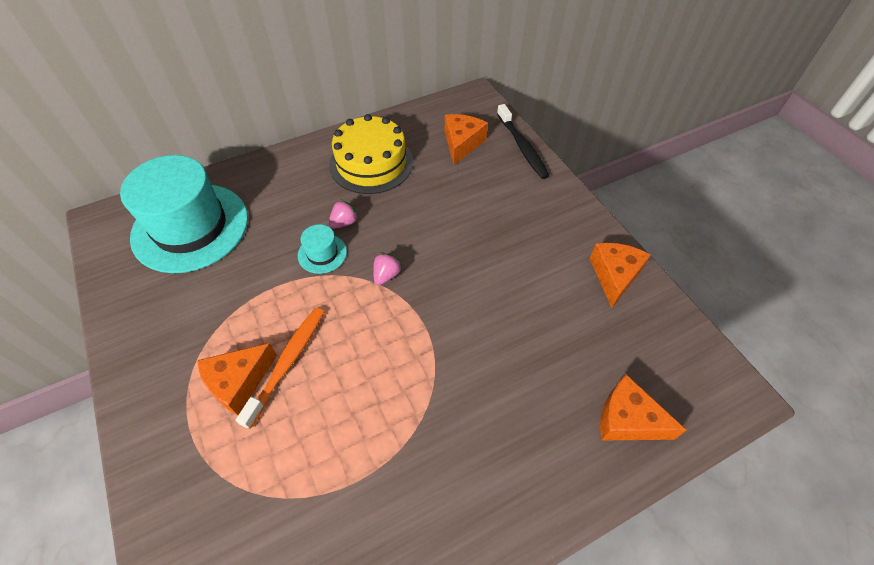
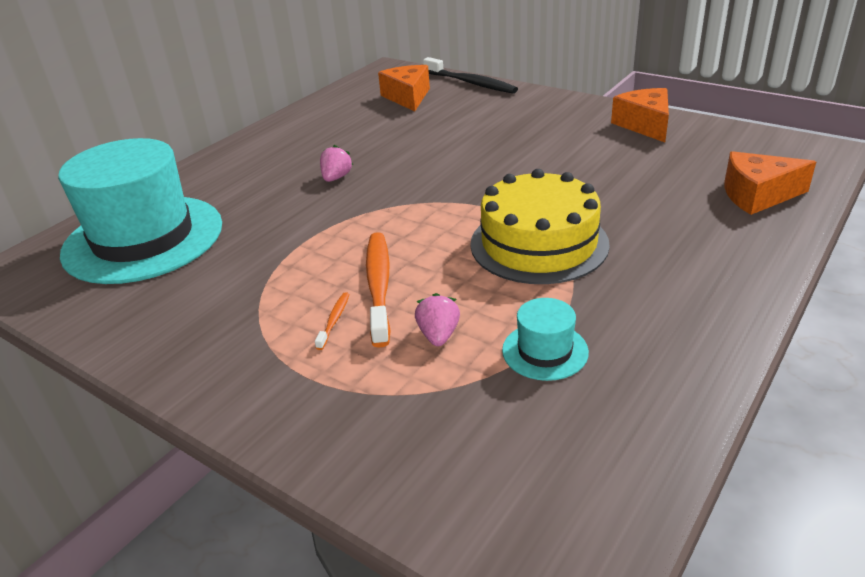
camera: 25 degrees left, 20 degrees down
orange cheese [198,343,277,415] -> orange toothbrush [315,292,350,350]
turquoise hat [298,224,347,274] -> turquoise hat moved to [502,298,589,381]
yellow cake [329,114,413,194] -> yellow cake moved to [470,169,610,284]
pink strawberry [373,252,402,285] -> pink strawberry moved to [415,293,460,346]

